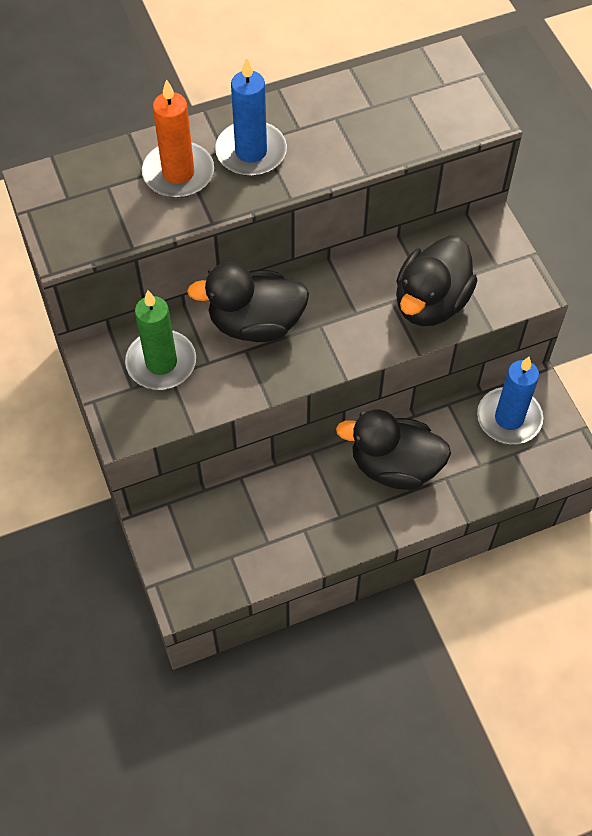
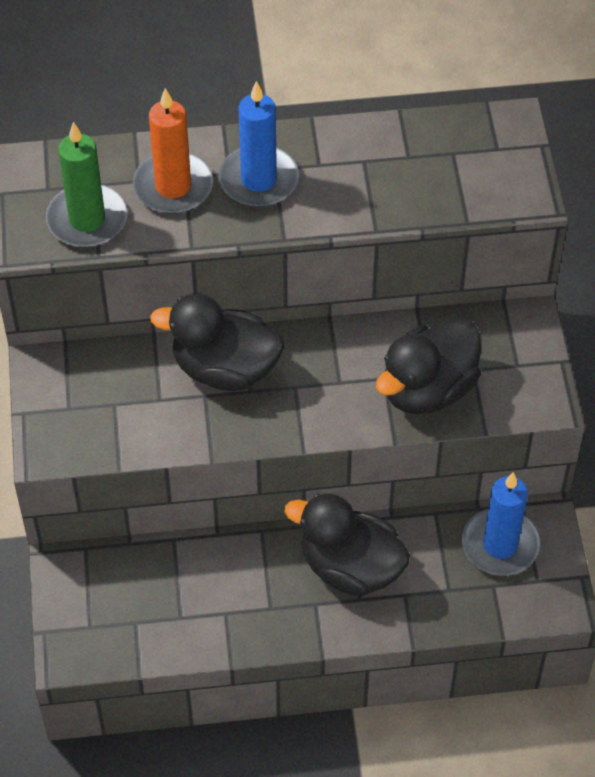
camera: 15 degrees right, 5 degrees down
green candle [125,290,196,390] -> green candle moved to [46,122,127,248]

